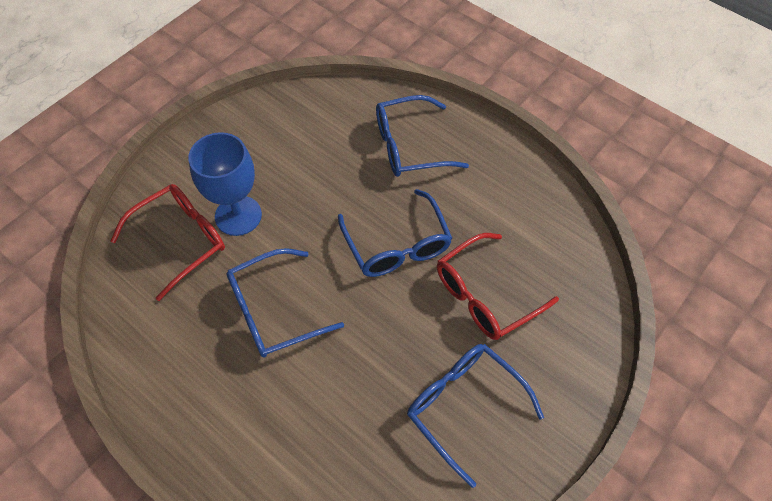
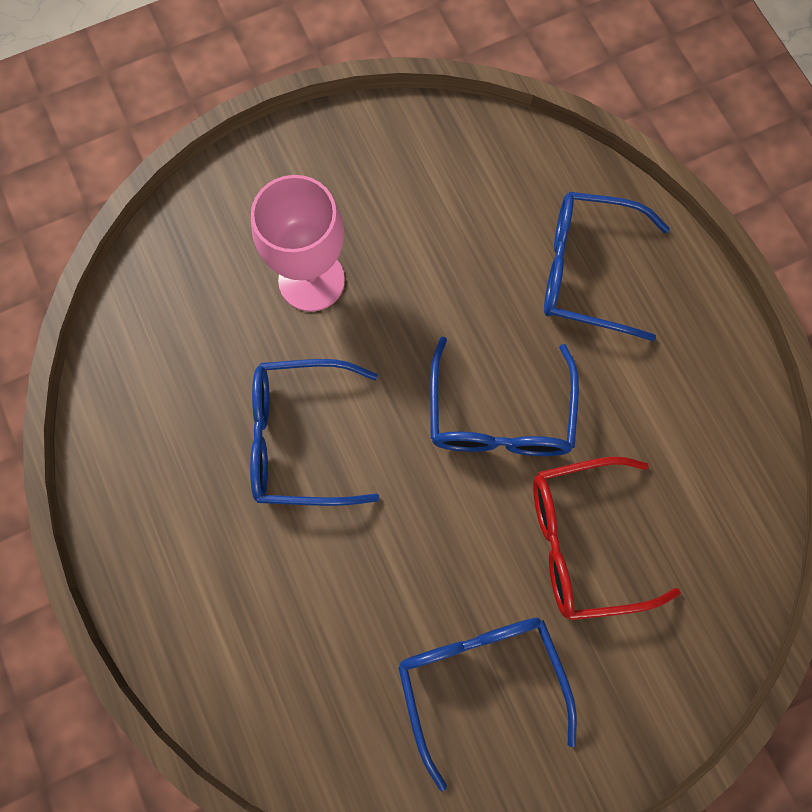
camera: 25 degrees right, 15 degrees up
red glasses [111,184,225,301] -> none
blue goblet [189,132,262,236] -> pink goblet [251,175,345,312]

